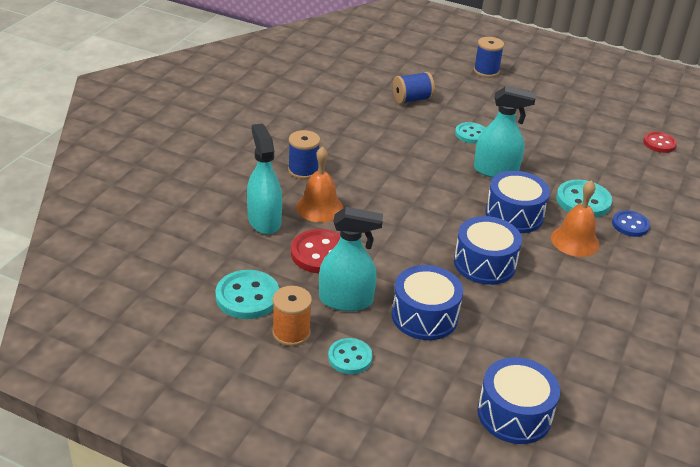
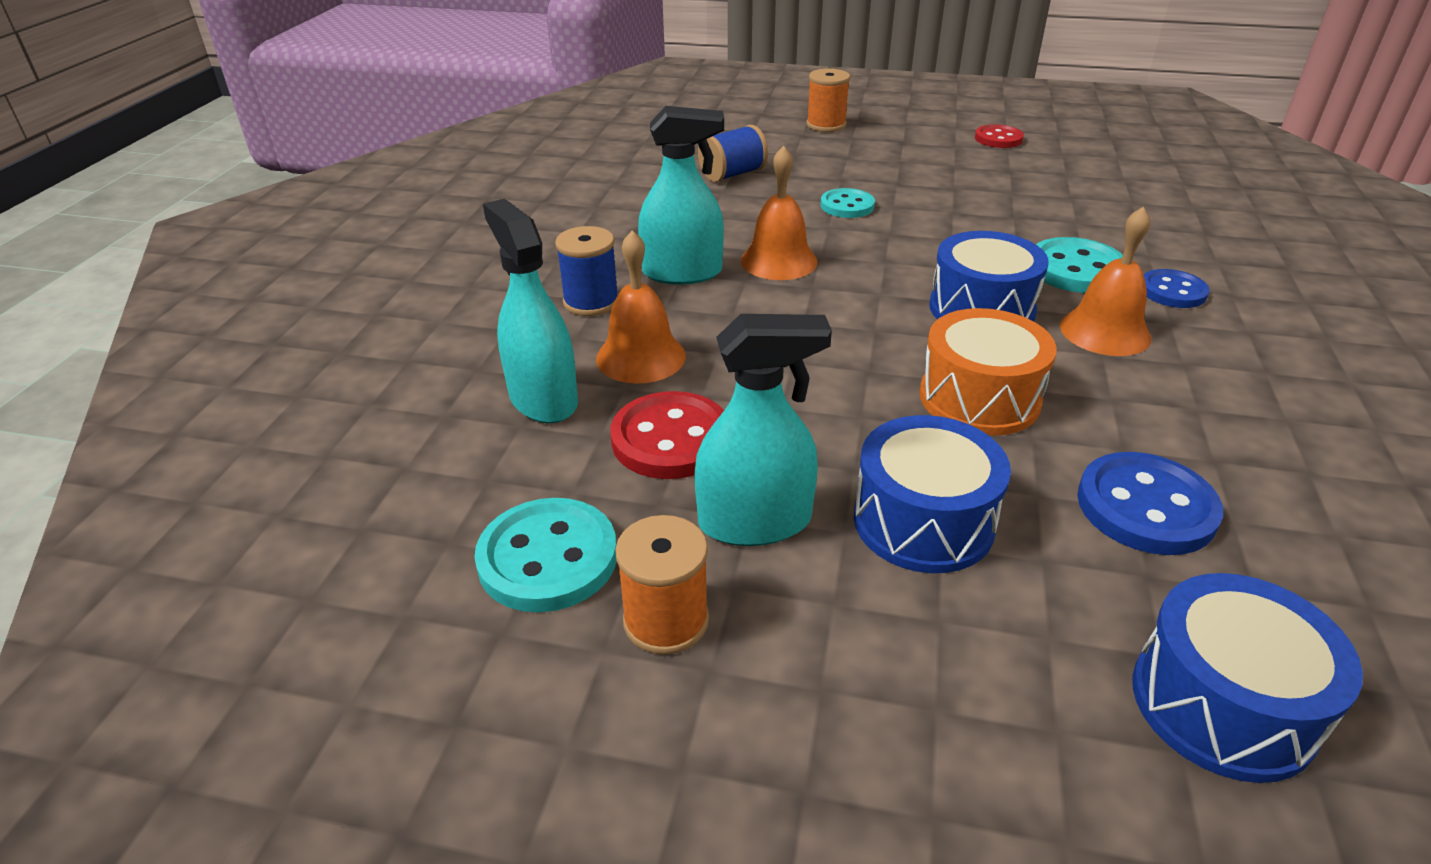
camera: 10 degrees left, 0 degrees up
turquoise button [328,338,373,374] -> none
blue drum [454,216,522,285] -> orange drum [919,308,1057,436]
blue spool [474,37,504,78] -> orange spool [806,68,850,132]
turquoise spray bottle [474,86,536,178] -> turquoise spray bottle moved to [638,106,724,285]
red button [643,131,677,153] -> red button moved to [975,124,1024,148]
none -> orange bell [741,146,818,280]
none -> blue button [1077,452,1223,555]

